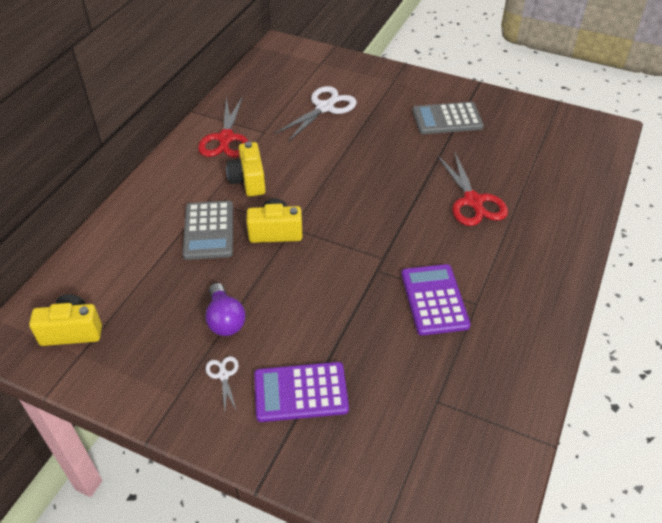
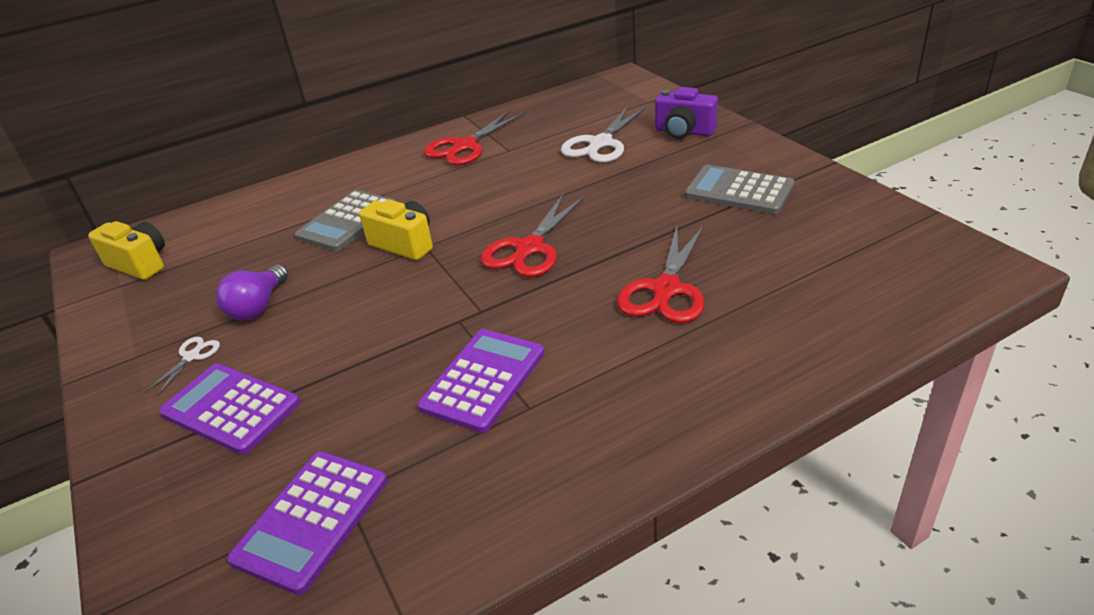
camera: 40 degrees right, 10 degrees down
yellow camera [226,142,266,196] -> none
white scissors [275,86,357,142] -> white scissors turned 135 degrees clockwise [561,106,647,163]
none -> purple calculator [227,451,388,595]
none -> red scissors [480,193,586,277]
none -> purple camera [655,87,718,139]

